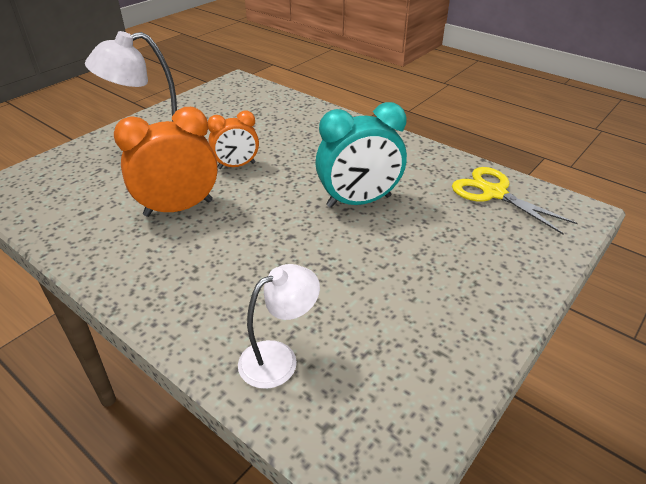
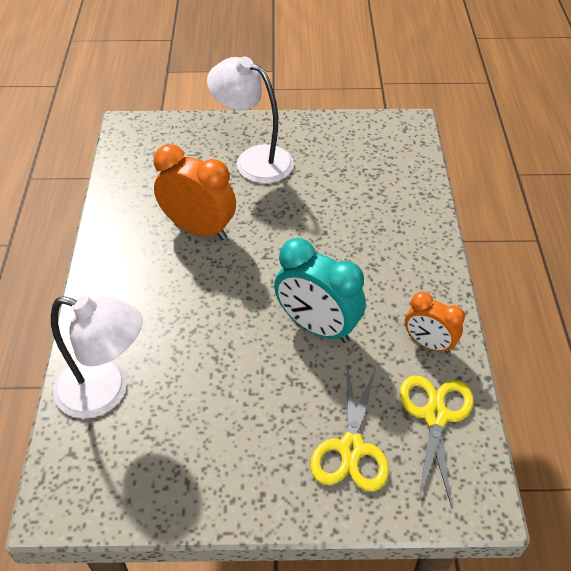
camera: 50 degrees right, 10 degrees up
orange clock [208,111,259,169] -> orange clock moved to [405,292,465,354]
white lamp [238,264,320,389] -> white lamp [51,295,143,419], size x1.56
none -> yellow scissors [310,366,389,492]

